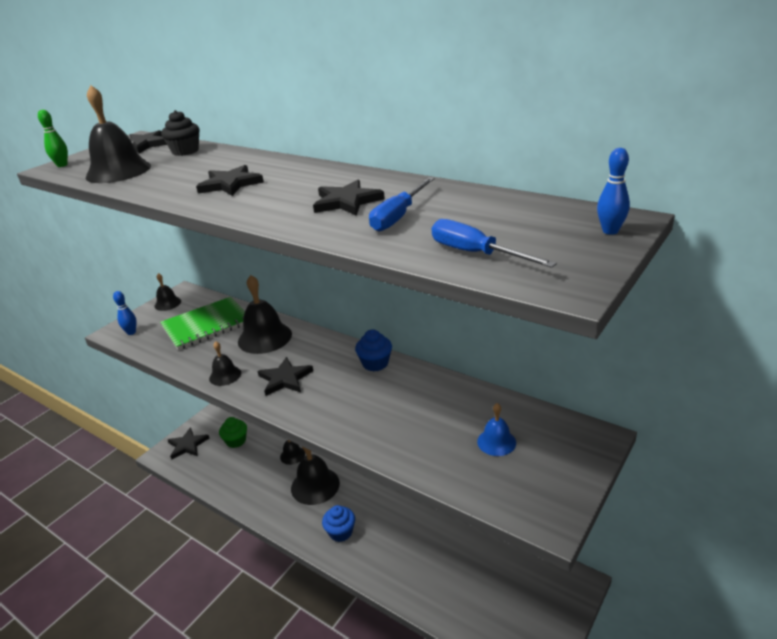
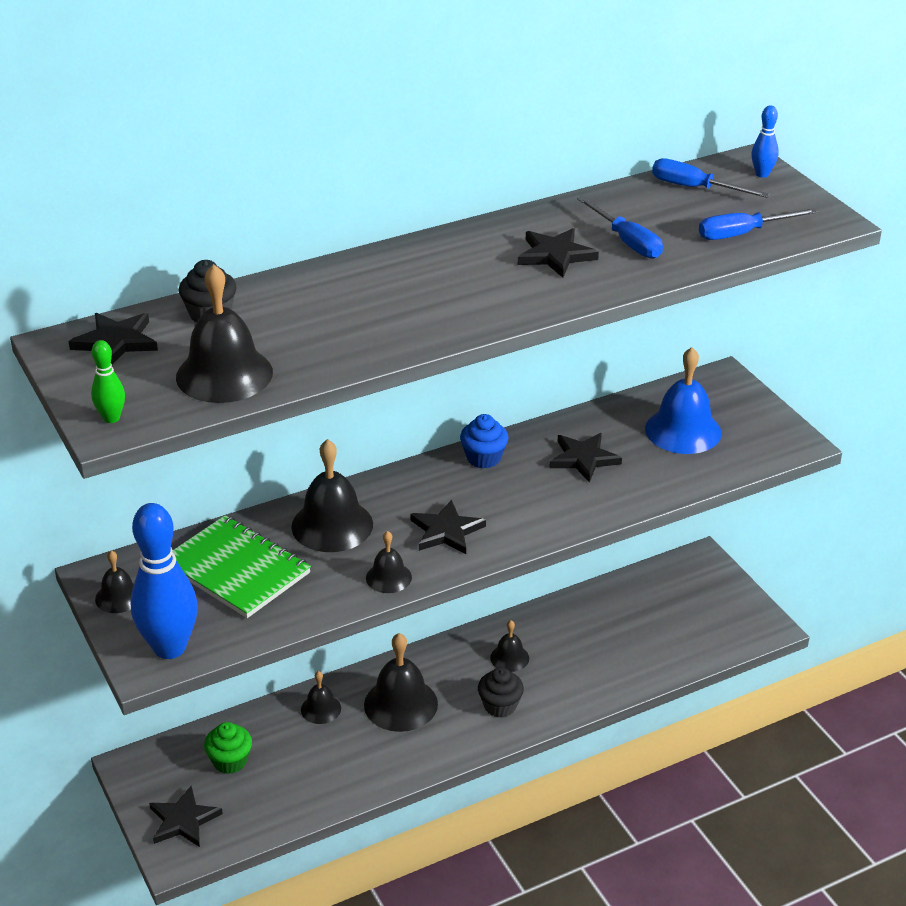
camera: 65 degrees left, 5 degrees up
blue bowling pin [113,291,137,335] -> blue bowling pin [130,503,198,659], size x2.23
green notebook [160,297,245,350] -> green notebook turned 45 degrees counterclockwise [172,515,311,618]
black star [196,165,264,196] -> black star moved to [549,433,622,483]
blue cupcake [322,505,355,542] -> black cupcake [478,667,524,718]
blue bell [477,403,516,456] -> blue bell [645,347,722,454], size x1.84
none -> black bell [490,620,529,672]
none -> blue screwdriver [652,158,770,198]

